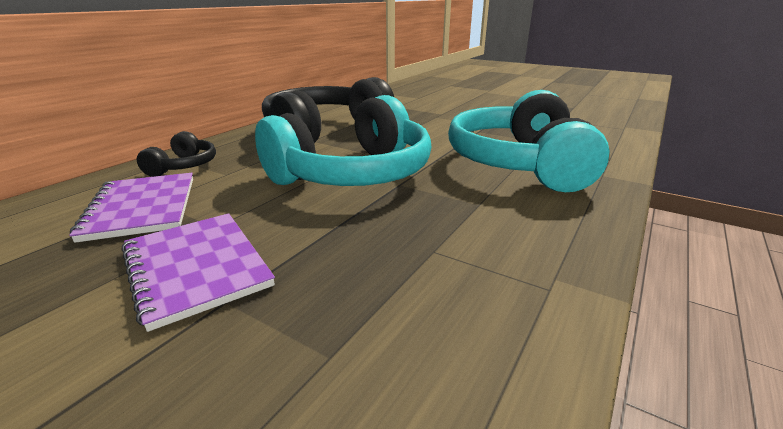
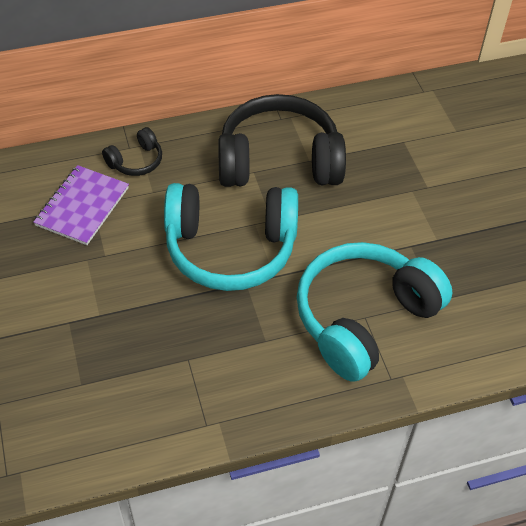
camera: 40 degrees right, 25 degrees up
purple notebook [122,213,275,332] -> none

